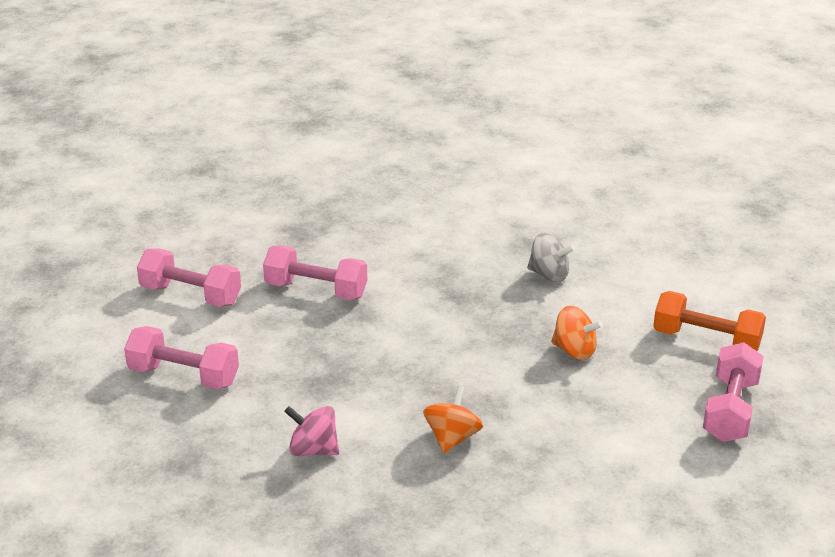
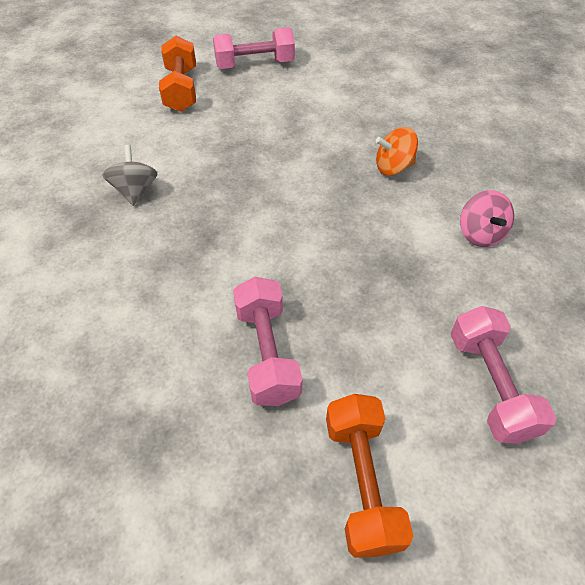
camera: 120 degrees left, 20 degrees up
pink dumbbell [137,248,241,307] -> orange dumbbell [326,394,414,558]
orange spinning top [551,306,603,360] -> none

